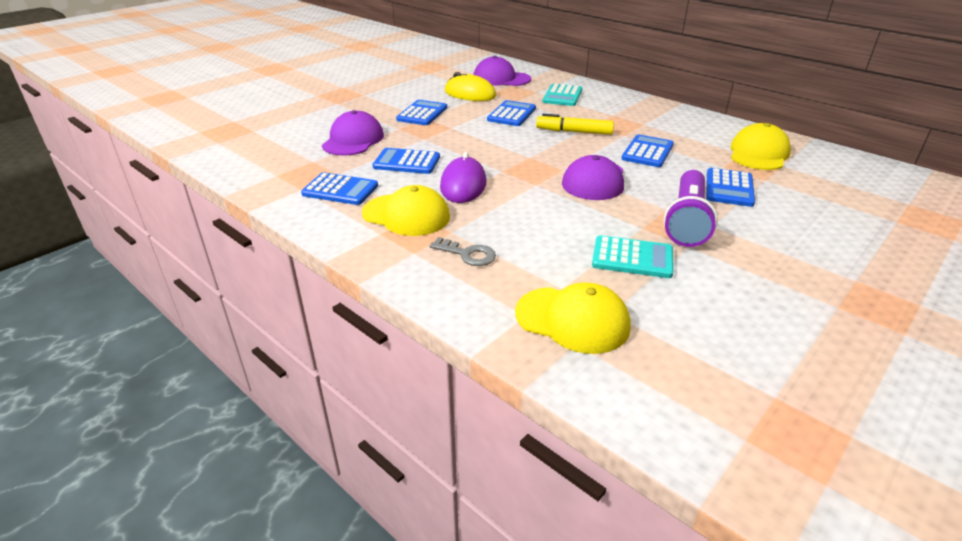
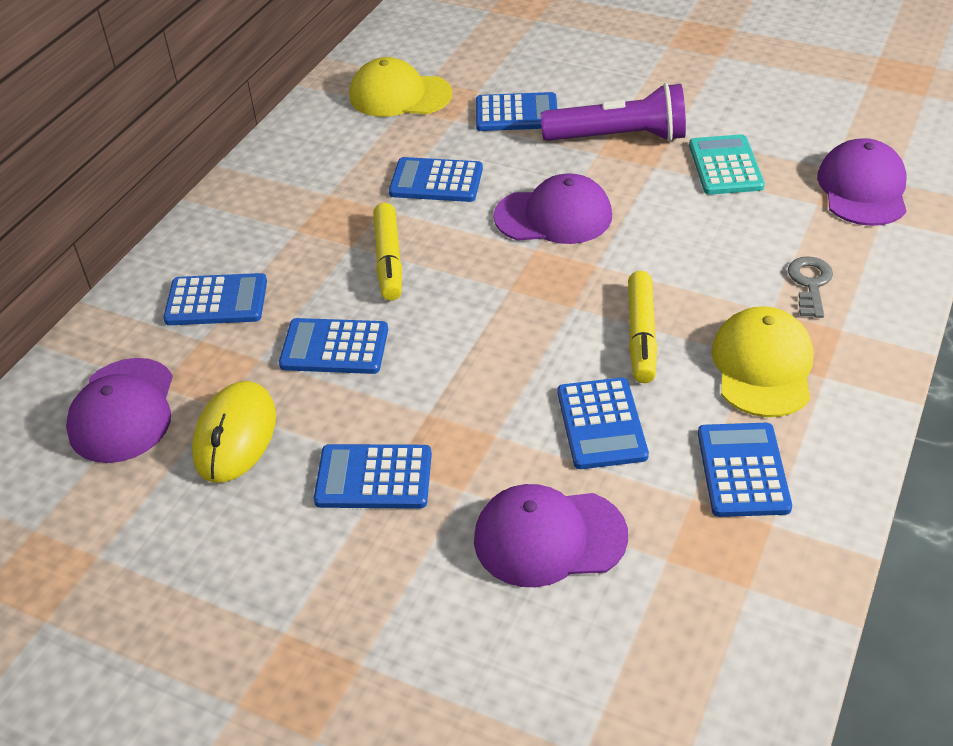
camera: 105 degrees left, 10 degrees up
purple mouse [440,152,486,203] -> yellow marker [628,271,657,383]
yellow cap [515,283,631,354] -> purple cap [817,138,906,226]
turquoise calculator [543,83,582,106] -> blue calculator [163,273,267,325]

